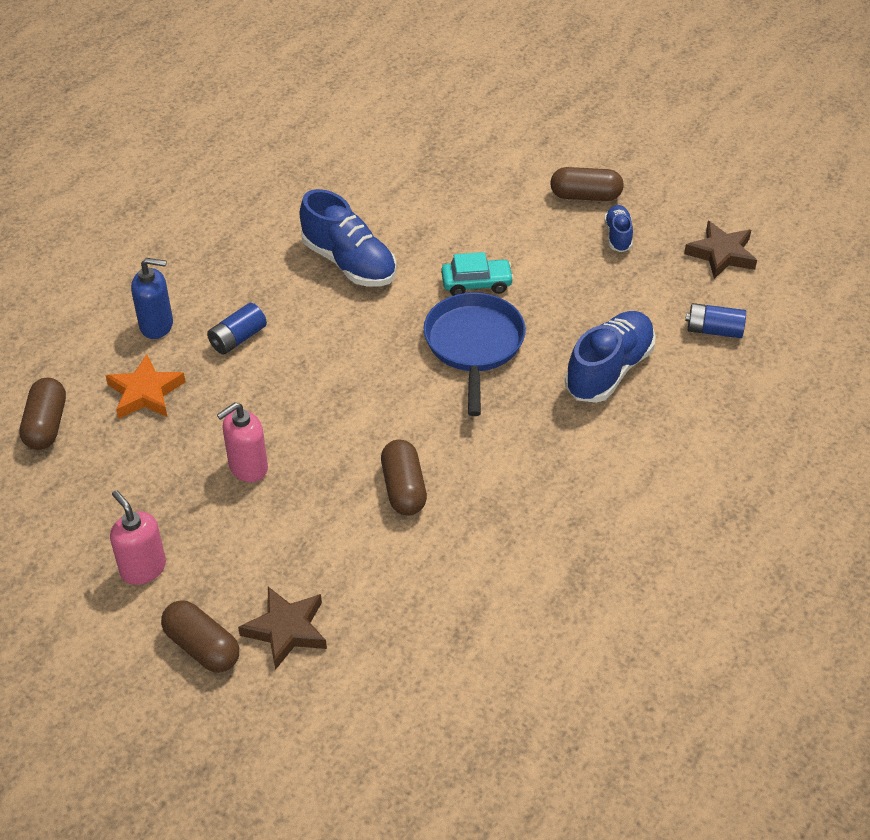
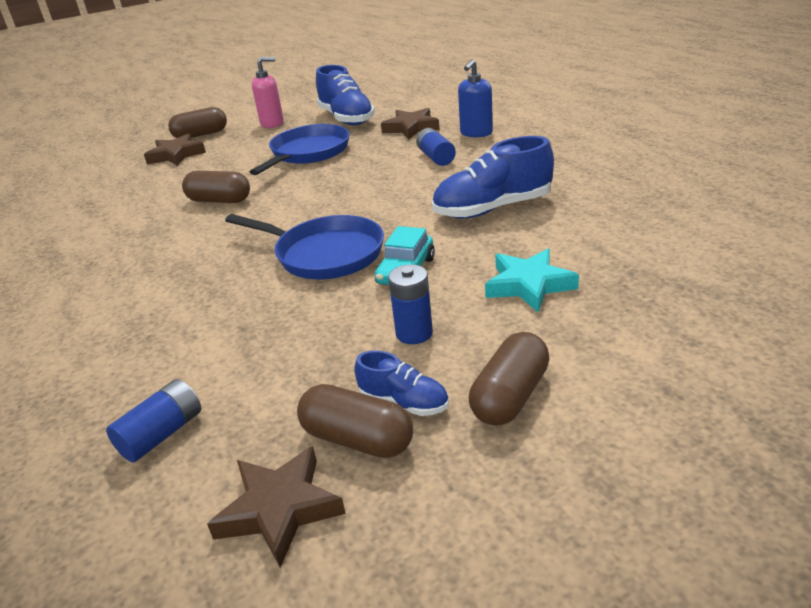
camera: 120 degrees right, 15 degrees down
brown capsule [19,378,66,450] -> brown capsule moved to [297,384,413,458]
orange star [105,354,186,419] -> brown star [381,108,440,139]
pink soap dispenser [217,403,268,482] -> blue pan [250,124,350,175]
blue shoe [565,311,656,403] -> blue shoe moved to [316,65,375,125]
none -> blue battery [388,264,433,344]
none -> turquoise star [485,249,579,312]

